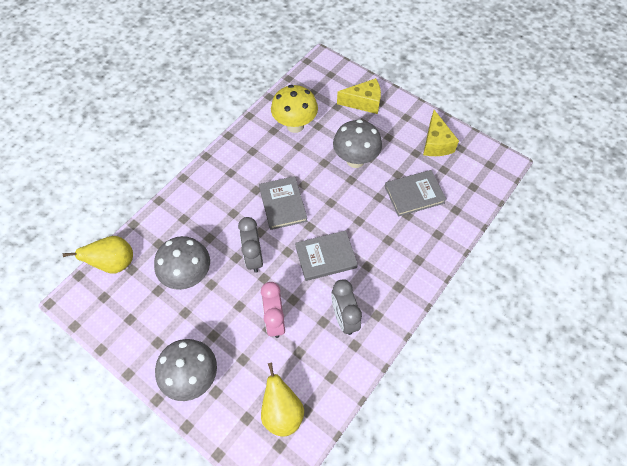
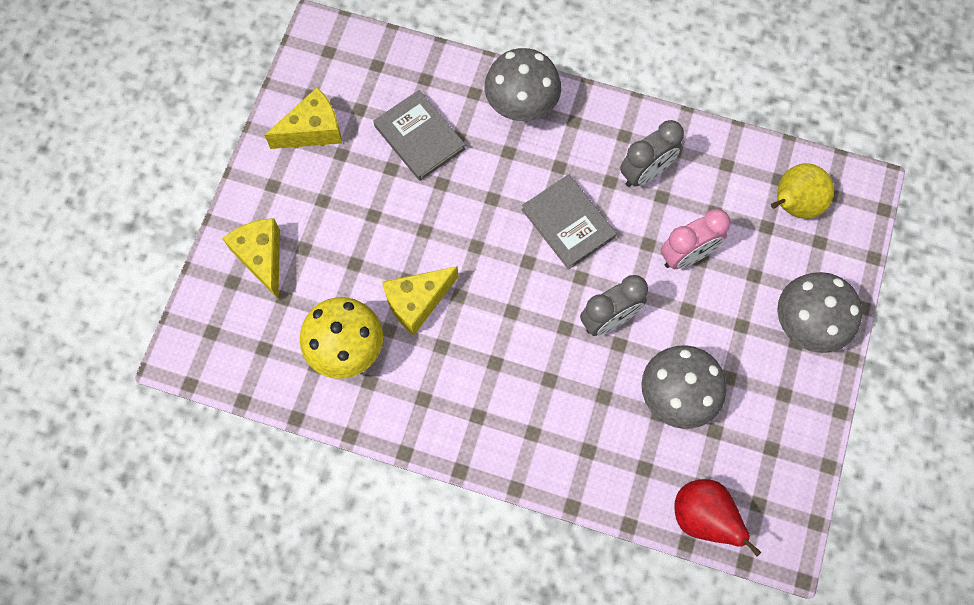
camera: 110 degrees left, 10 degrees up
yellow pear [63,236,133,274] -> red pear [674,479,761,557]
grey book [259,176,307,230] -> none
grey mushroom [333,119,382,168] -> grey mushroom moved to [485,48,561,121]
none -> yellow cheese [382,266,458,335]

